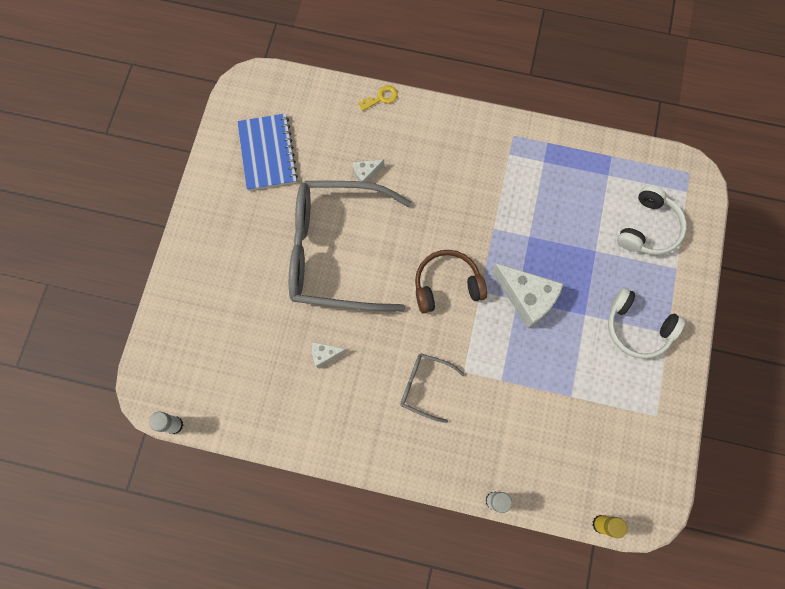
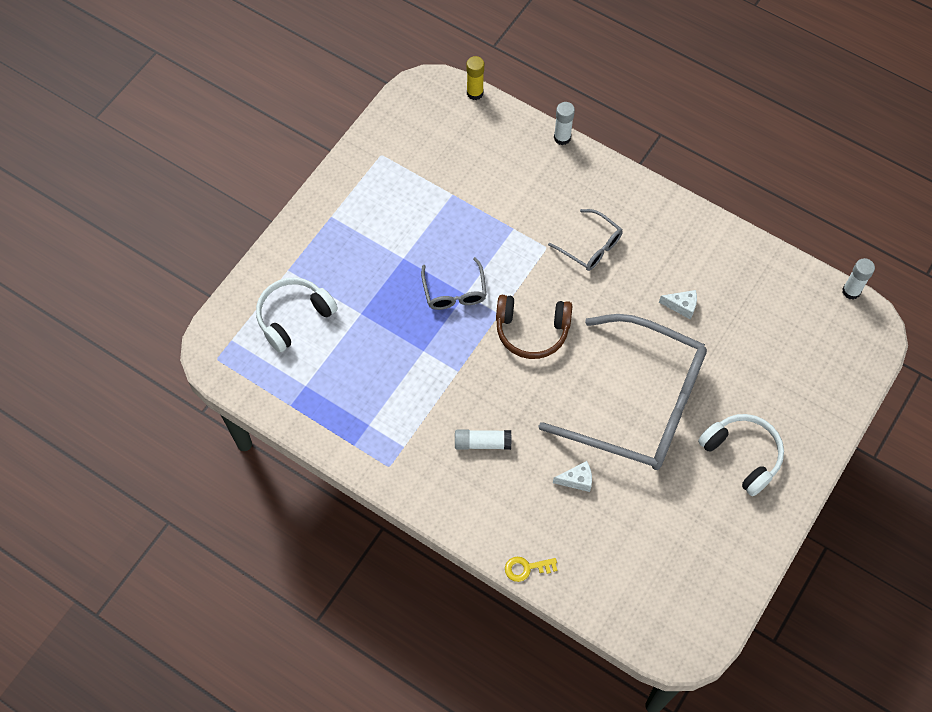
camera: 160 degrees left, 10 degrees down
blue notebook [237,113,298,191] -> none
white cheese [492,263,564,329] -> grey glasses [421,257,487,310]
white headphones [608,287,685,359] -> white headphones moved to [698,414,784,496]
none -> white glue stick [455,430,511,450]

